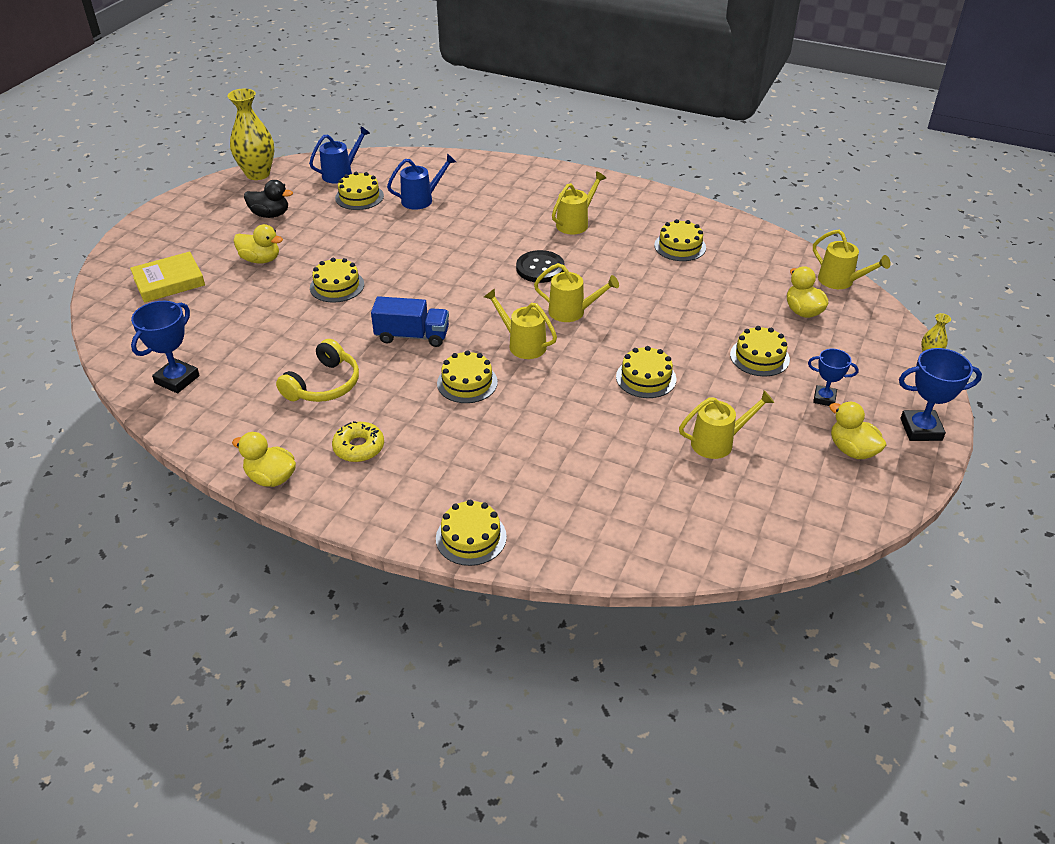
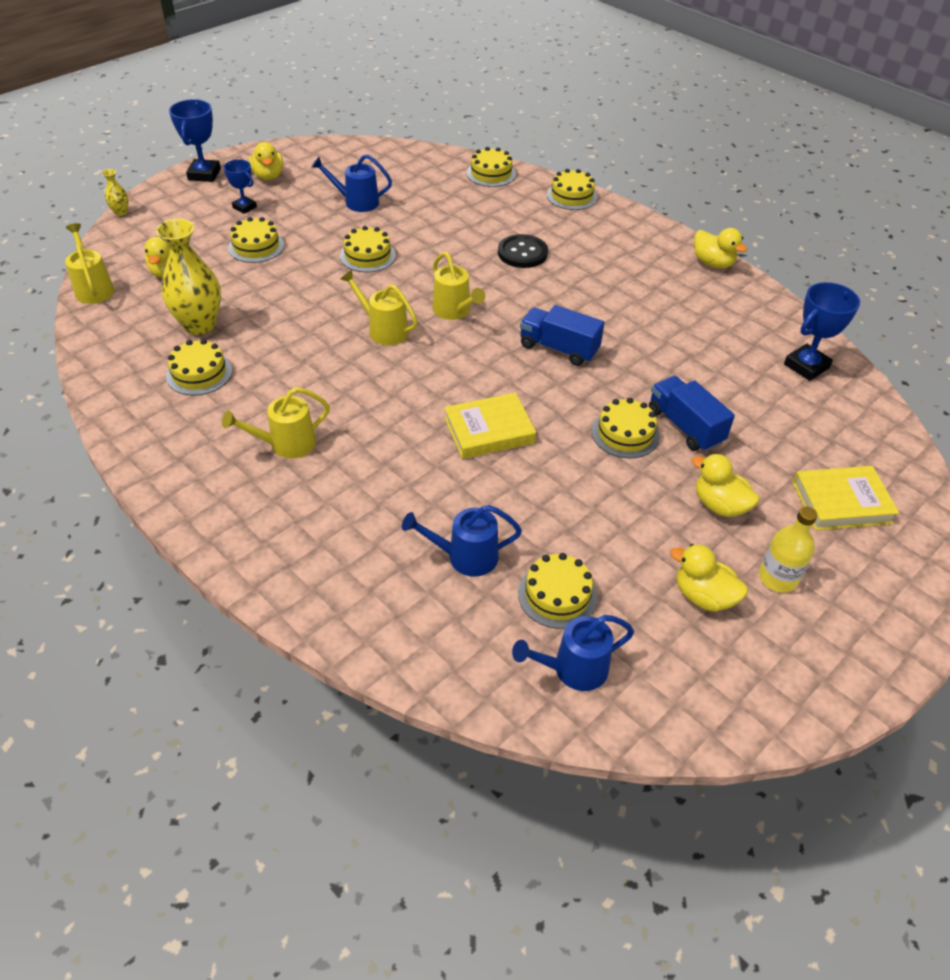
camera: 160 degrees left, 5 degrees up
yellow vase [228,88,274,180] -> yellow vase moved to [156,219,221,335]
black duck [244,180,293,218] -> yellow duck [670,544,748,612]
yellow headphones [276,339,359,402] -> none
yellow donut [332,421,384,462] -> none
yellow cake [437,350,498,403] -> yellow cake moved to [467,147,516,187]
black button [516,250,565,283] -> black button moved to [498,234,548,268]
yellow watering can [679,390,774,459] -> blue watering can [312,154,392,212]
blue trophy [899,348,982,441] -> blue trophy turned 75 degrees clockwise [169,99,221,182]
none -> yellow book [445,393,536,459]
none -> blue truck [649,376,735,452]
none -> yellow bottle [759,507,817,593]

